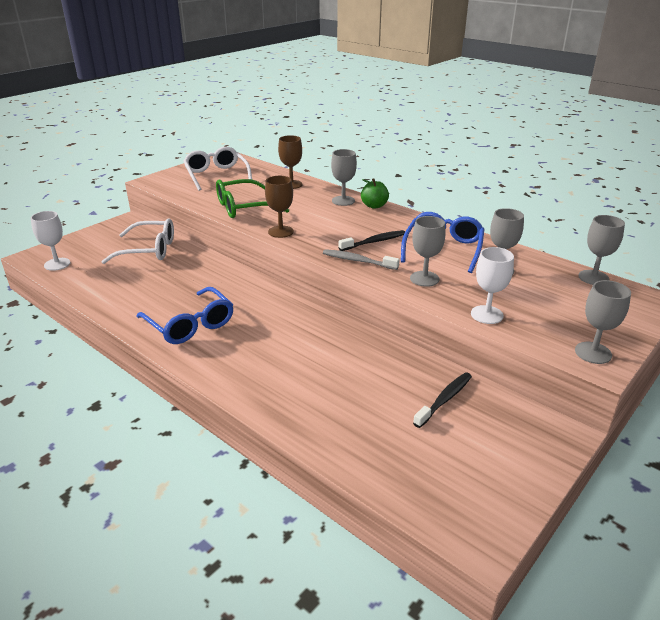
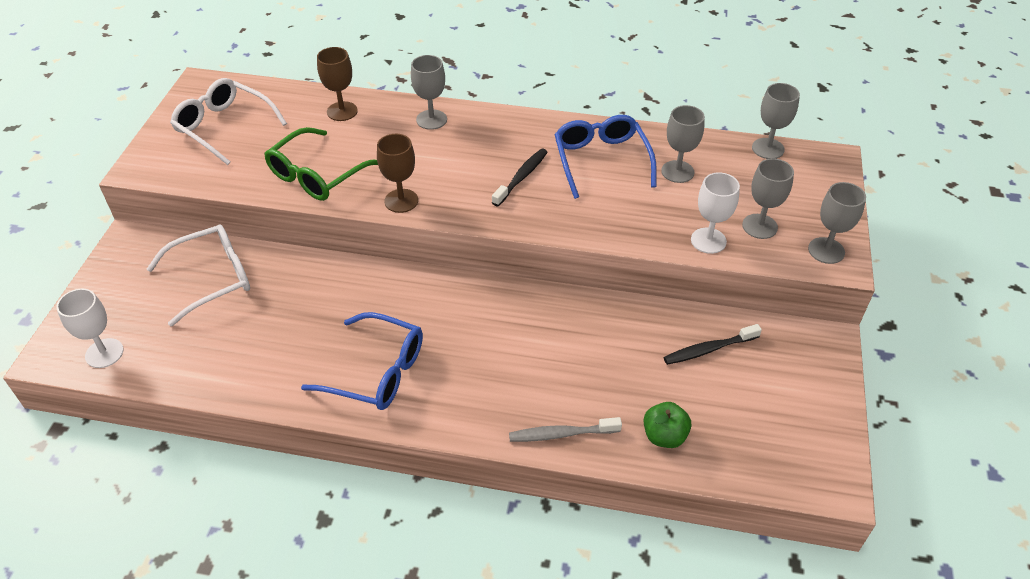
camera: 30 degrees left, 15 degrees up
grey toothbrush [323,249,400,270] -> grey toothbrush moved to [509,417,622,442]
green apple [361,179,389,209] -> green apple moved to [644,402,691,448]
grey goblet [410,216,446,287] -> grey goblet moved to [742,158,794,239]
black toothbrush [413,372,472,428] -> black toothbrush turned 120 degrees counterclockwise [663,324,762,365]

